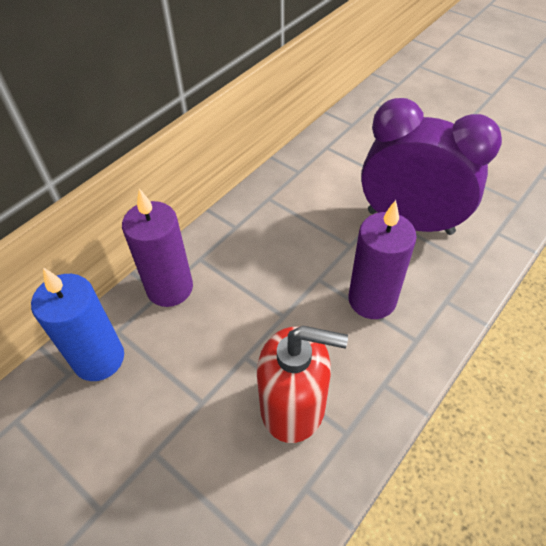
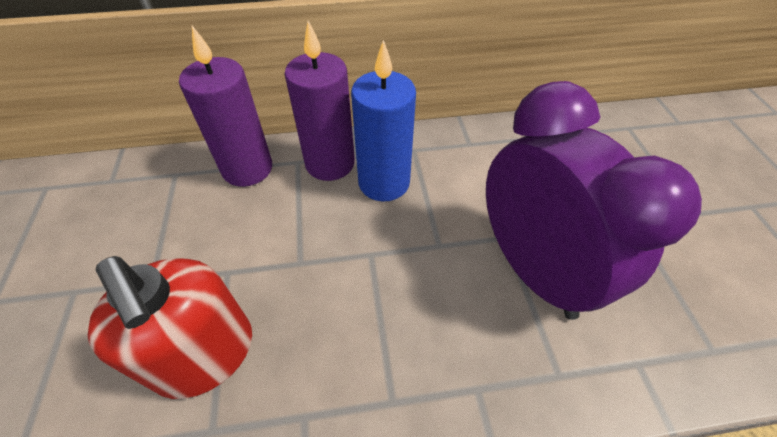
camera: 40 degrees right, 0 degrees up
blue candle [31,268,124,381] -> blue candle moved to [351,40,416,202]
purple candle [348,200,417,319] -> purple candle moved to [285,21,355,181]

